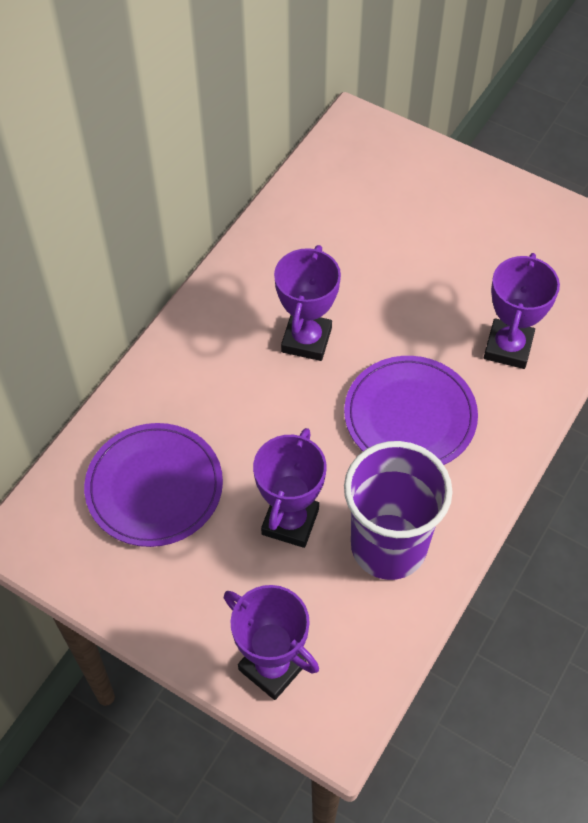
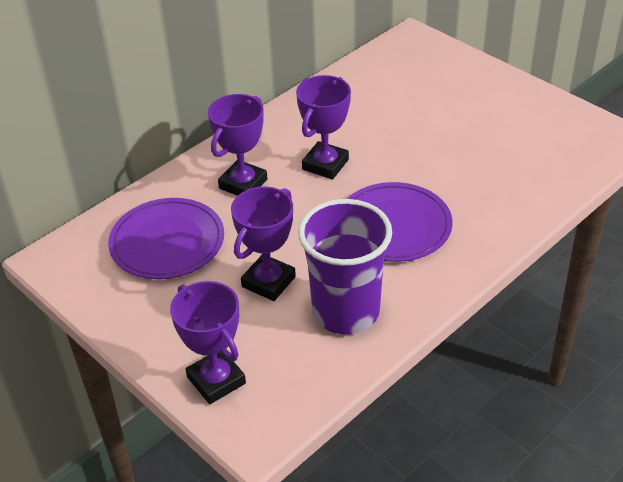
camera: 15 degrees right, 15 degrees down
purple trophy [484,253,560,369] -> purple trophy moved to [208,94,267,196]

